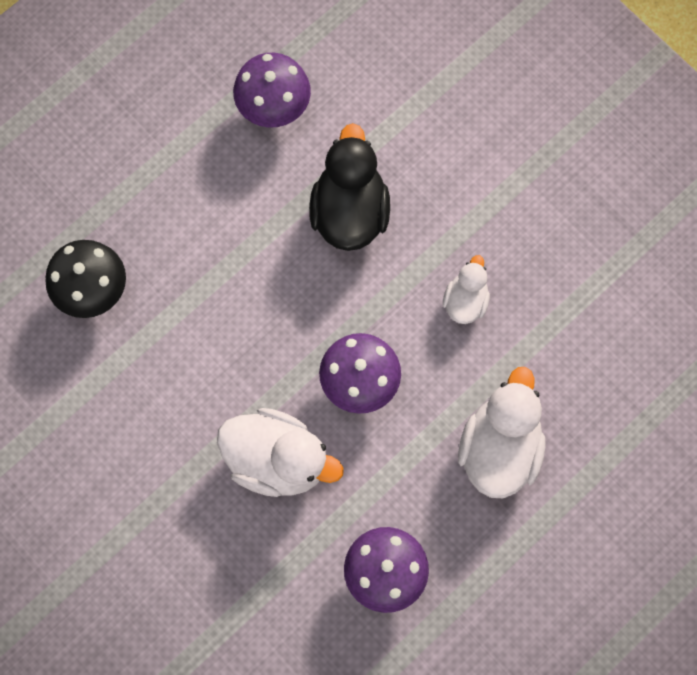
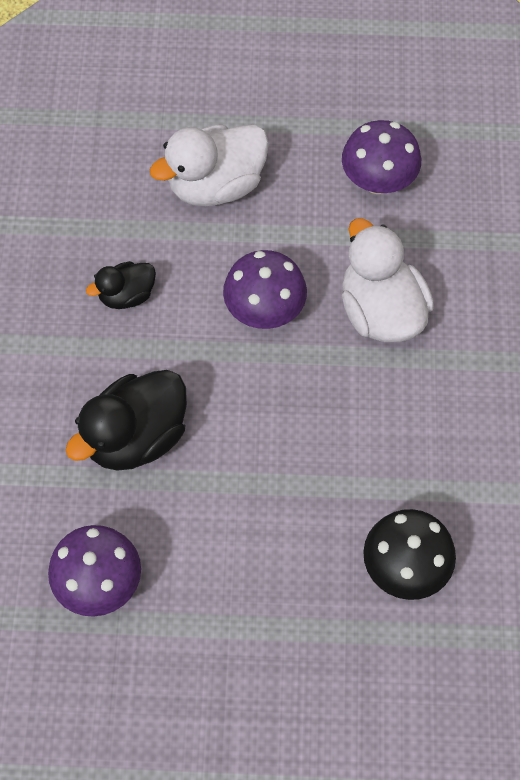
camera: 135 degrees left, 10 degrees down
white duck [443,255,490,324] -> black duck [86,261,156,309]

